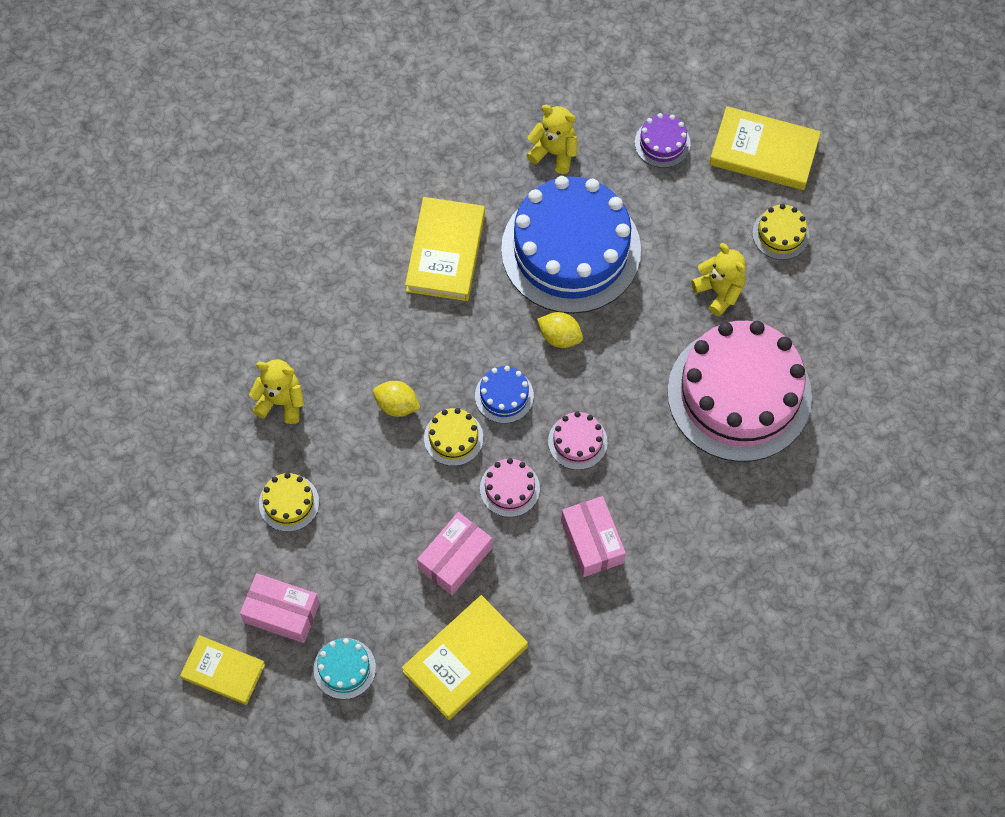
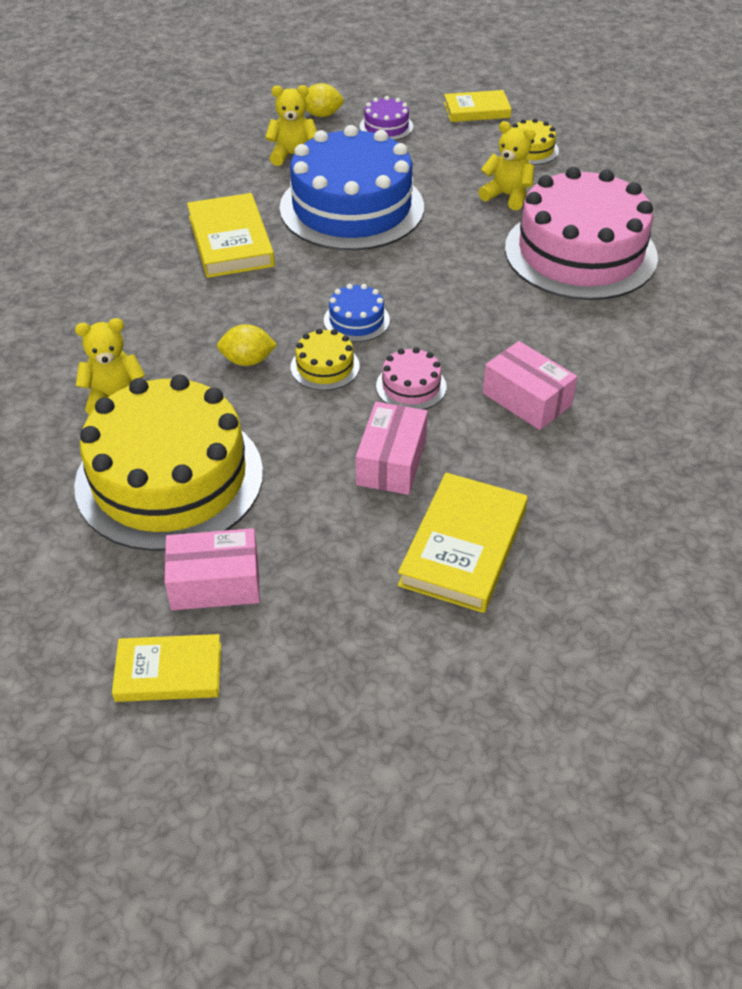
camera: 25 degrees left, 20 degrees down
yellow cake [259,473,319,532] -> yellow cake [74,374,263,551], size x2.44
turquoise cake [313,638,376,699] -> none
yellow lemon [537,312,583,348] -> yellow lemon moved to [305,83,344,117]
pink cake [548,412,608,470] -> none
yellow book [709,106,821,190] -> yellow book [444,90,511,122], size x0.66

